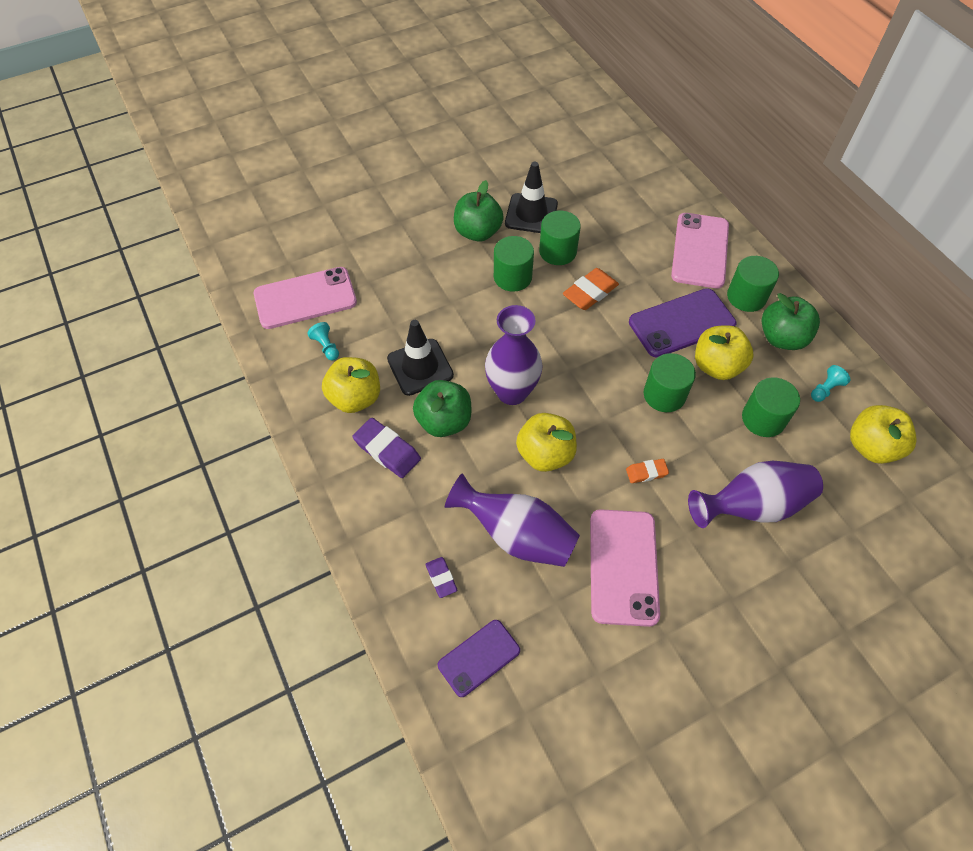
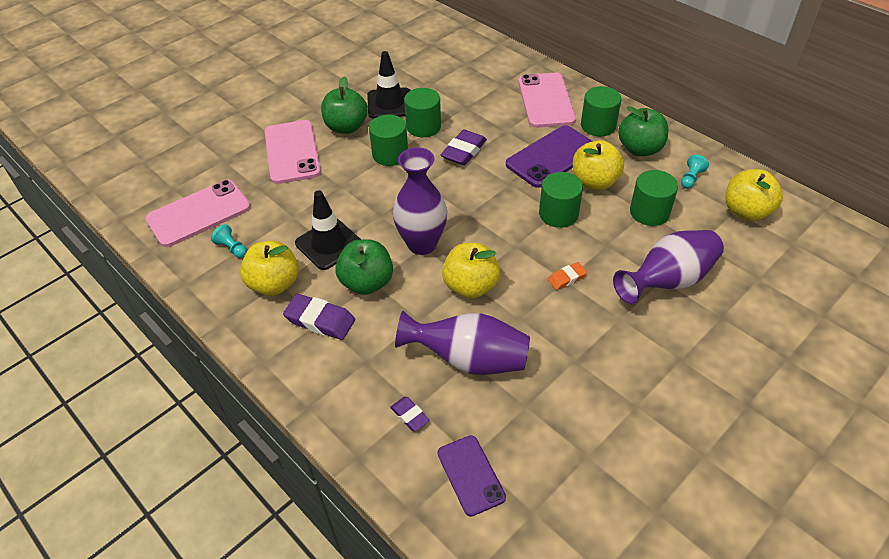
camera: 15 degrees left, 10 degrees down
purple phone [438,620,520,697] -> purple phone turned 60 degrees counterclockwise [437,435,506,517]
orange eraser [563,268,619,310] -> purple eraser [441,130,487,165]
pink phone [590,509,660,627] -> pink phone moved to [265,120,321,184]

